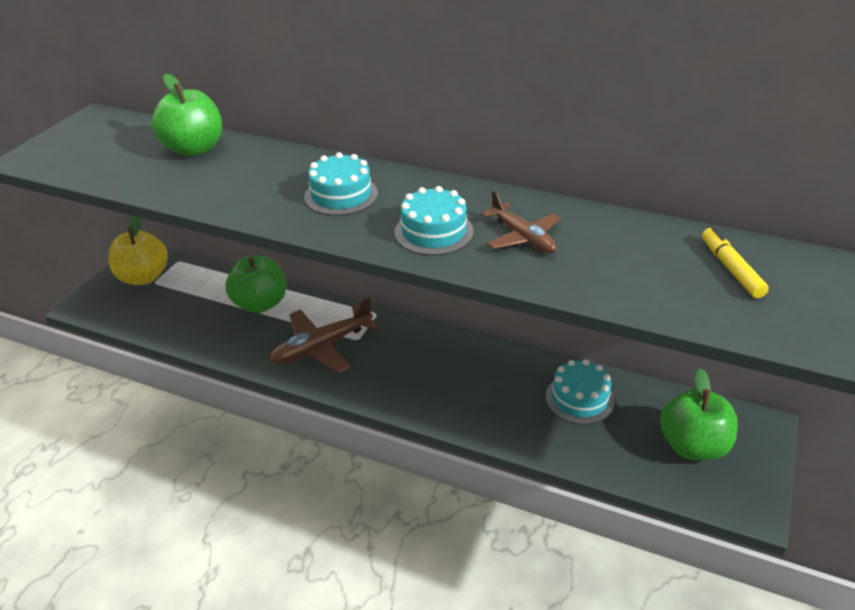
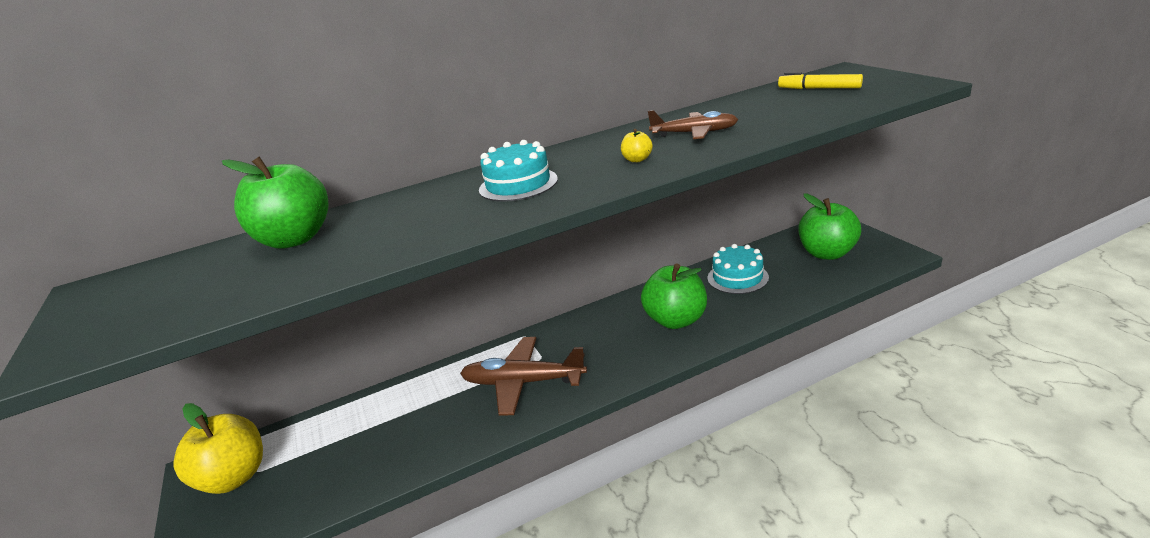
camera: 45 degrees left, 10 degrees down
green apple [226,255,286,313] -> green apple moved to [641,263,707,329]
brown plane [269,297,379,373] -> brown plane turned 90 degrees clockwise [460,337,587,416]
turquoise cake [395,186,474,255] -> yellow apple [621,129,653,162]

